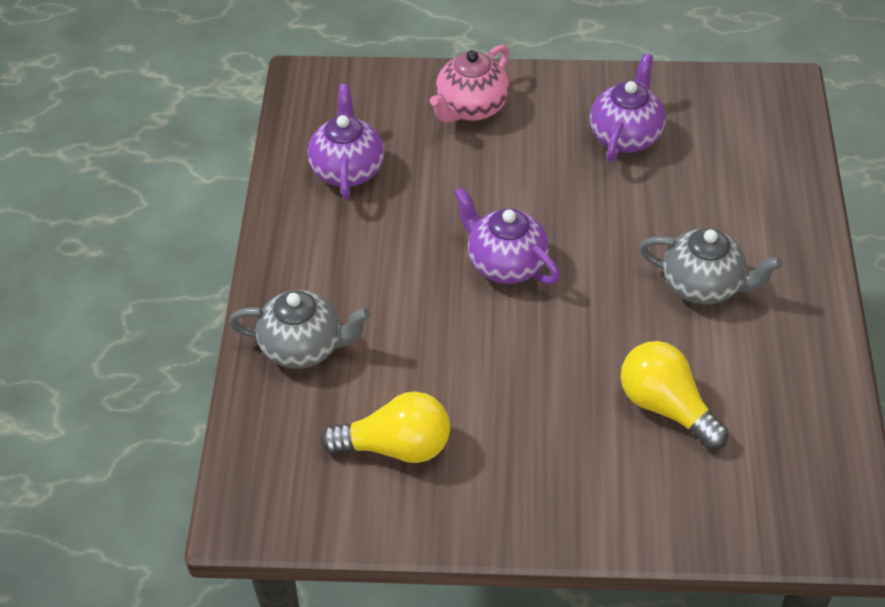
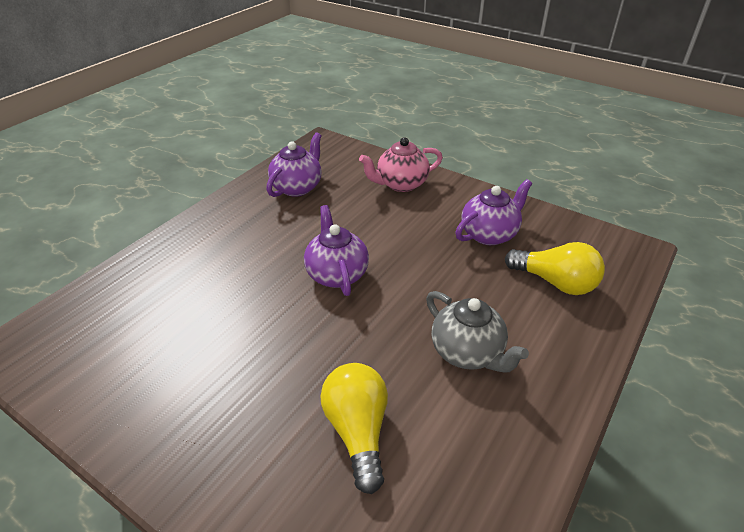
camera: 30 degrees right, 10 degrees down
grey teapot [229,290,371,369] -> none
yellow light bulb [320,392,450,463] -> yellow light bulb moved to [505,242,605,295]

